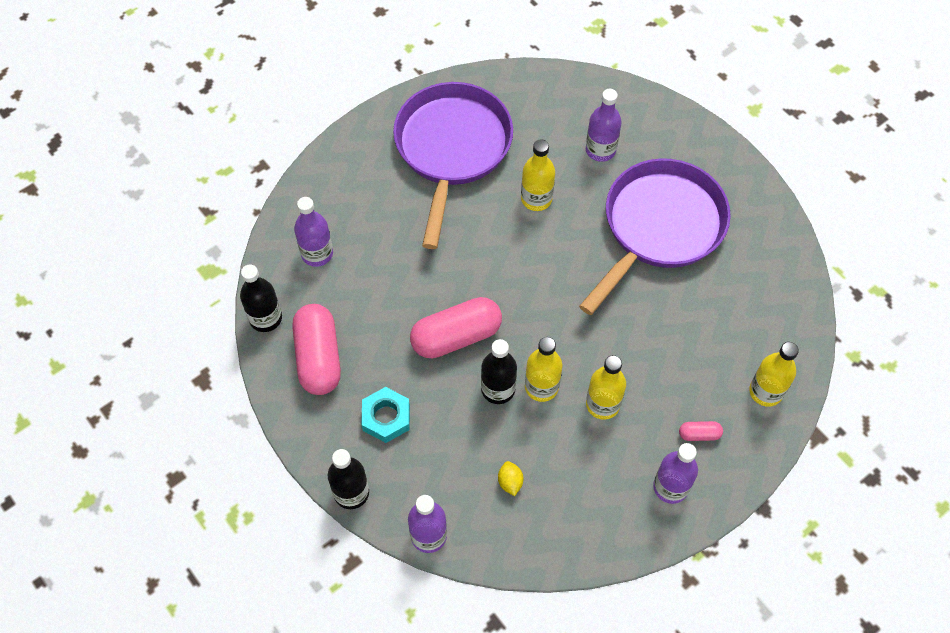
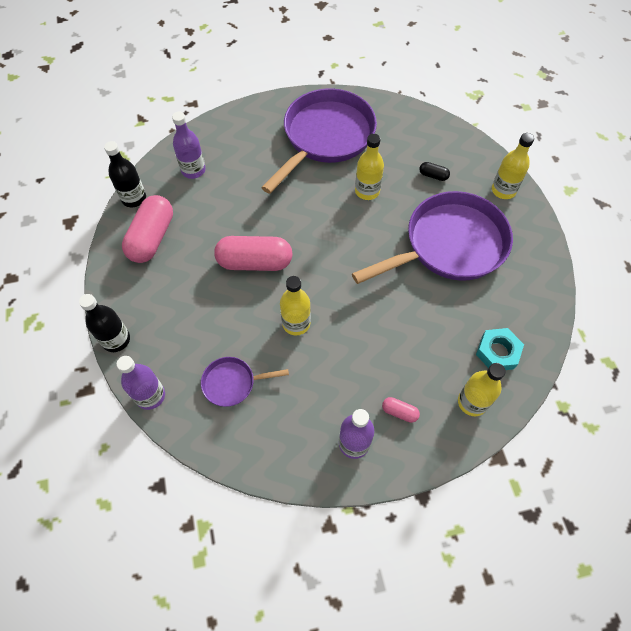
camera: 25 degrees right, 0 degrees up
turquoise nut [361,387,410,443] -> turquoise nut moved to [476,328,524,370]
black bottle [481,339,517,404] -> none
yellow lemon [498,461,523,496] -> purple pan [201,357,289,407]
purple bottle [586,89,622,162] -> black capsule [419,162,450,181]
yellow bottle [586,355,626,420] -> yellow bottle moved to [492,133,534,199]

